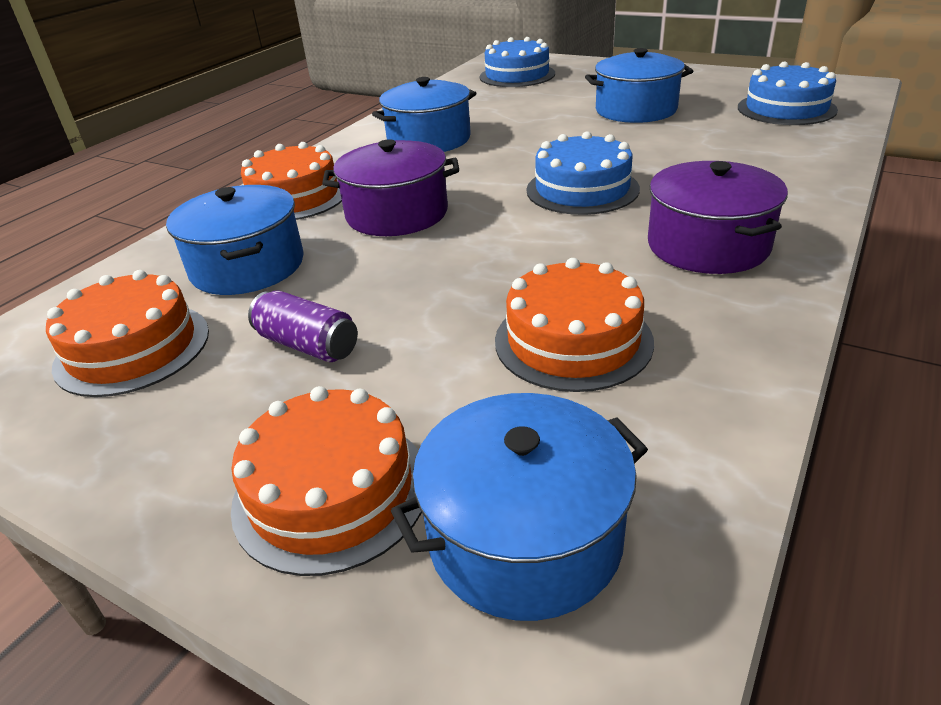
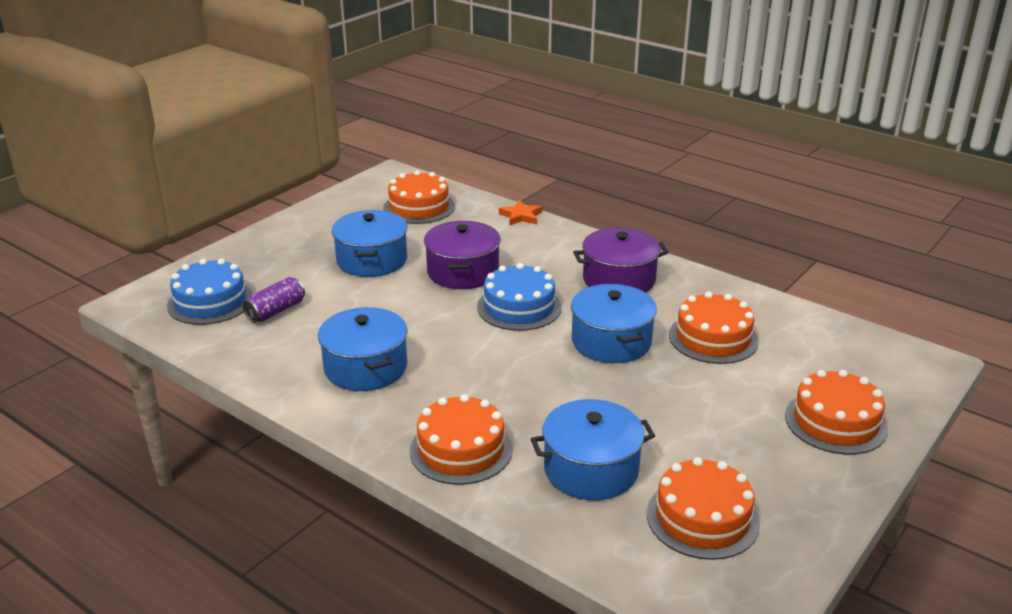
camera: 85 degrees left, 5 degrees down
purple can [248,291,358,362] -> purple can moved to [243,277,305,323]
purple pot [322,139,459,236] -> purple pot moved to [424,221,501,289]
blue pot [391,393,648,621] -> blue pot moved to [571,284,657,363]
blue cake [738,61,838,125] -> orange cake [383,171,455,224]
none -> orange star [499,200,542,226]

